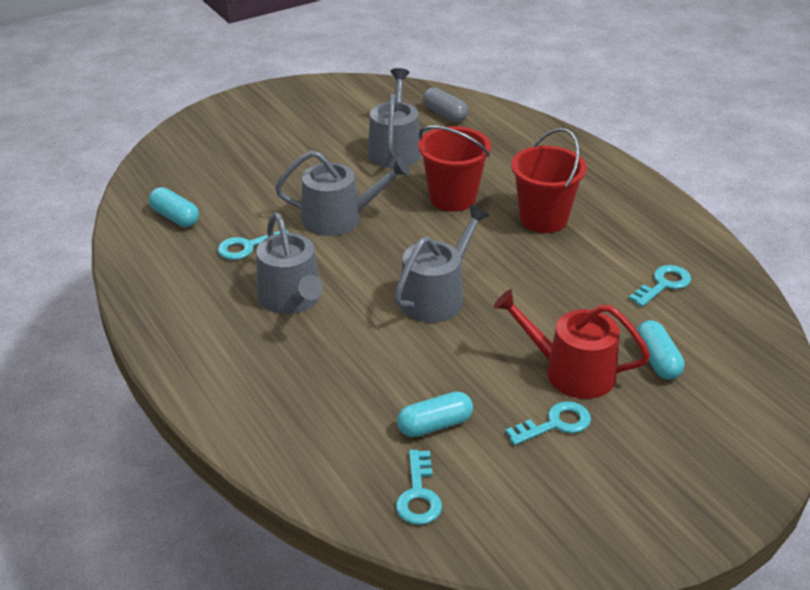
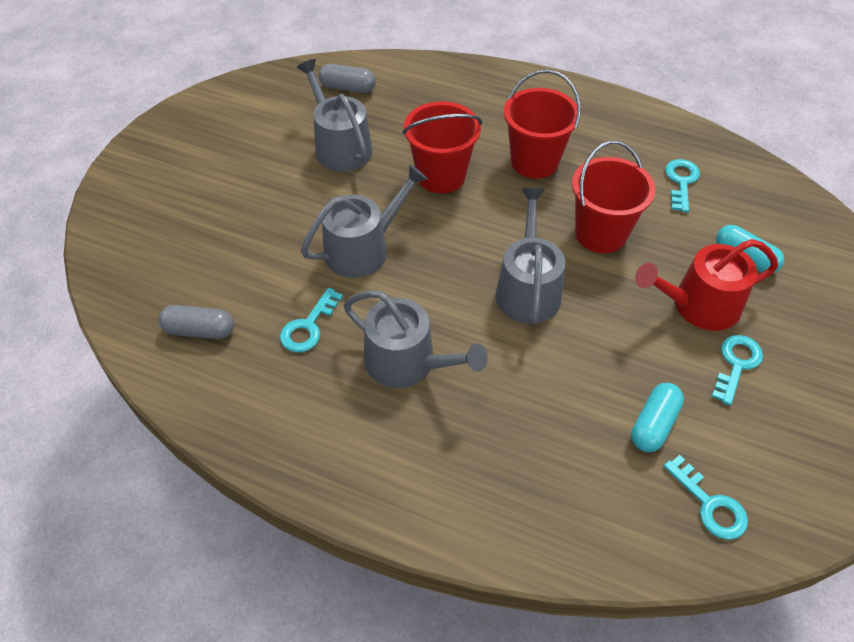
camera: 35 degrees left, 15 degrees up
turquoise capsule [149,187,199,227] -> grey capsule [159,305,234,339]
none -> red bucket [572,141,655,253]

